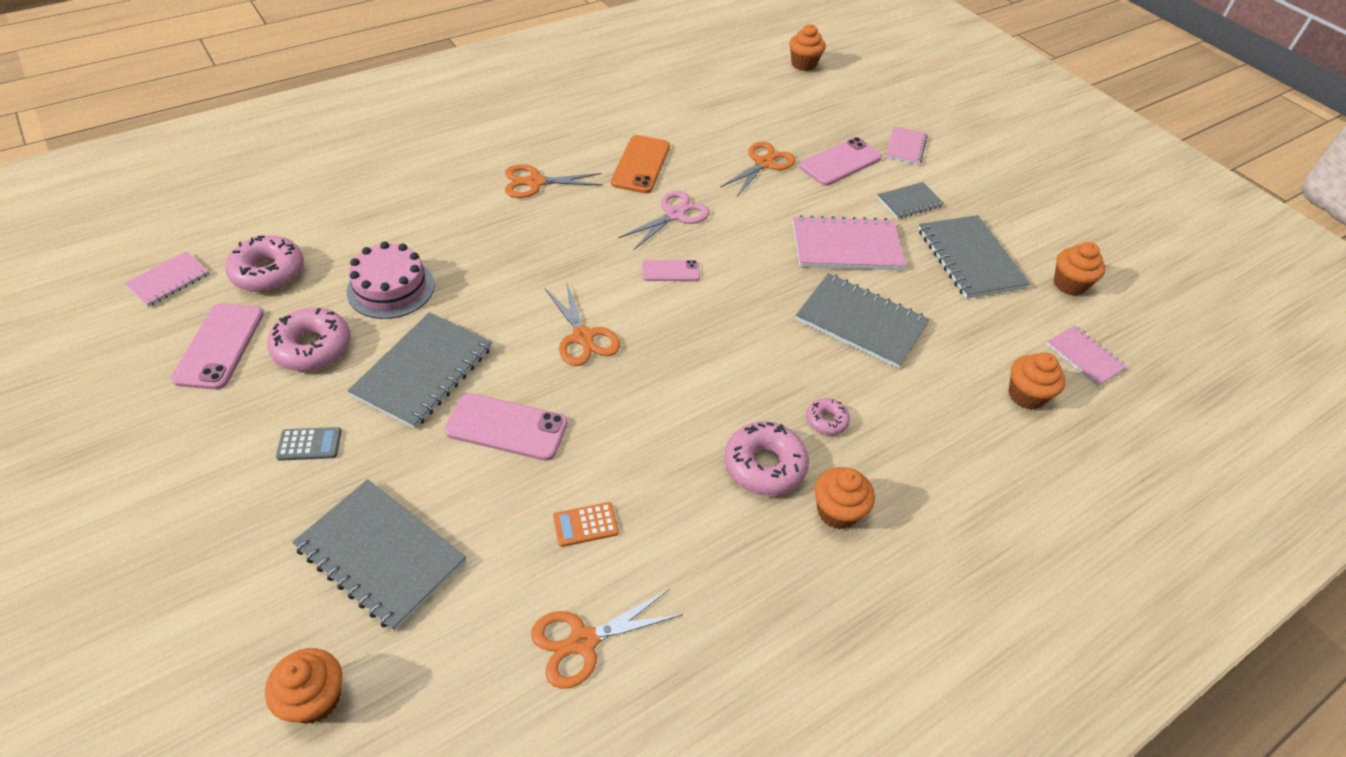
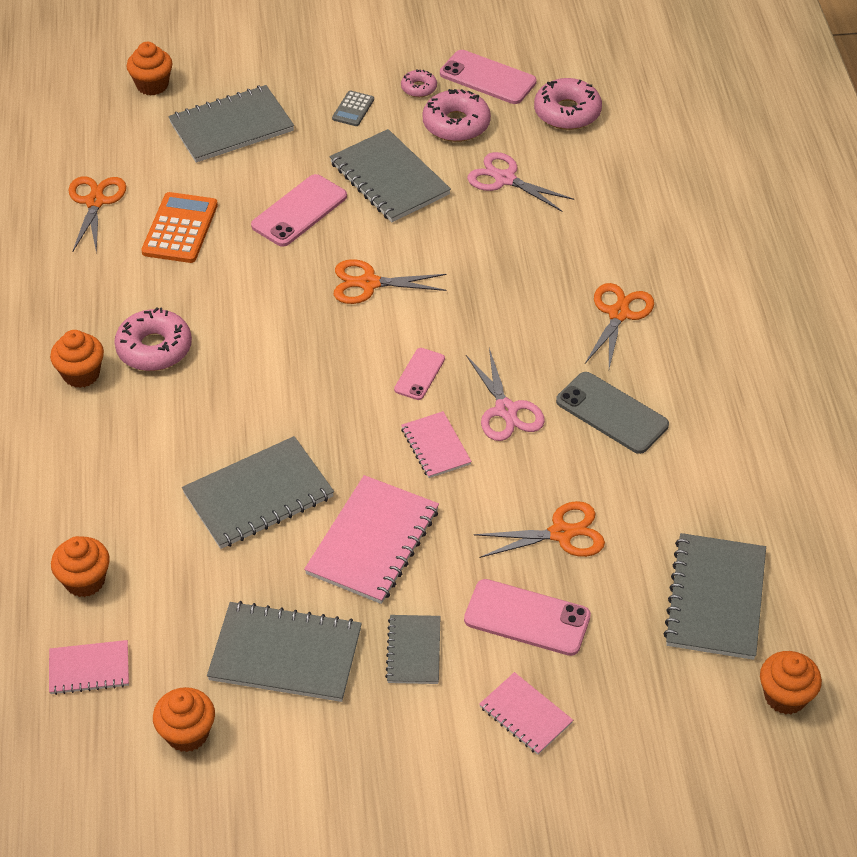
camera: 120 degrees right, 0 degrees up
pink notebook [124,251,210,307] -> pink notebook moved to [401,411,472,478]
pink cake [347,242,435,319] -> pink scissors [467,152,574,212]
orange calculator [553,502,619,547] -> orange calculator [141,192,218,263], size x1.82
orange phone [611,135,670,193] -> grey phone [556,372,669,454]
orange scissors [720,141,796,196] -> orange scissors turned 75 degrees counterclockwise [474,501,605,558]
pink phone [799,137,882,186] -> pink phone turned 60 degrees counterclockwise [464,579,591,656]
pink donut [806,398,850,435] -> pink donut moved to [401,69,437,97]
none -> grey notebook [663,533,766,660]

